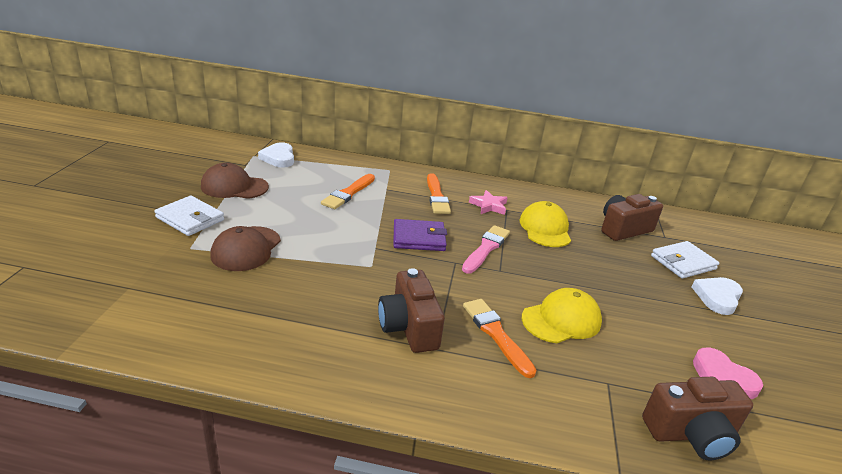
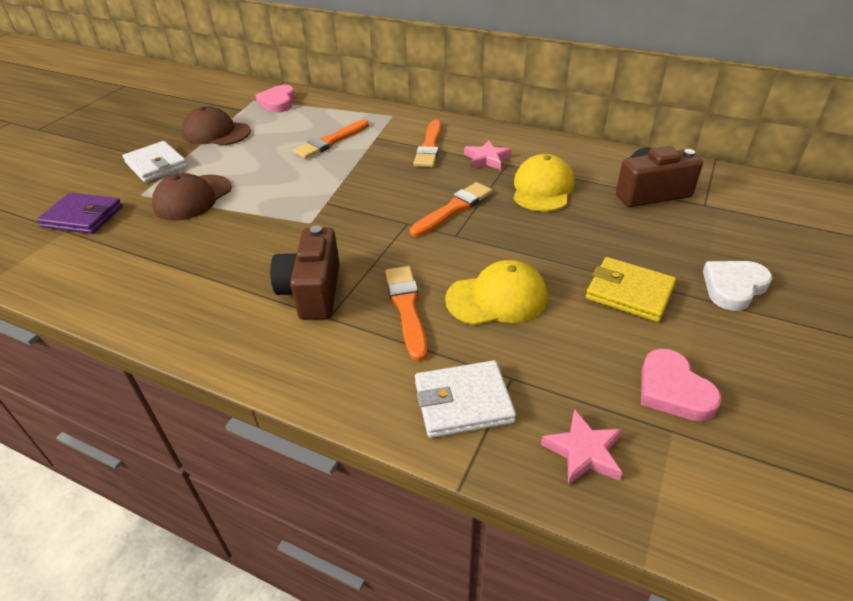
camera: 20 degrees right, 10 degrees up
white heart [258,142,294,168] -> pink heart [255,85,296,113]
purple wallet [394,219,447,251] -> purple wallet moved to [37,193,123,234]
pink brush [462,225,510,274] -> orange brush [410,182,492,237]
brown camera [642,377,753,460] -> pink star [541,409,622,485]
white wallet [651,241,719,279] -> white wallet moved to [415,360,516,438]
none -> yellow wallet [586,257,676,322]

